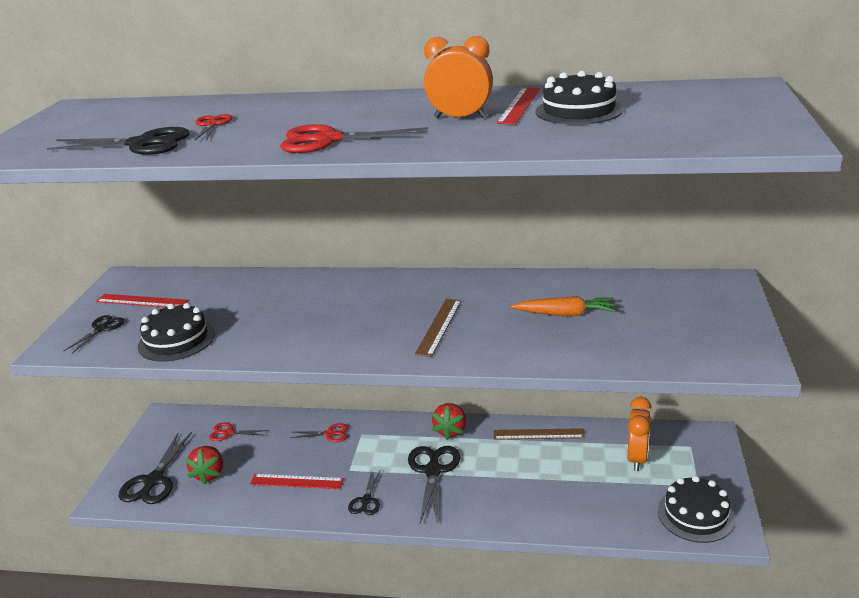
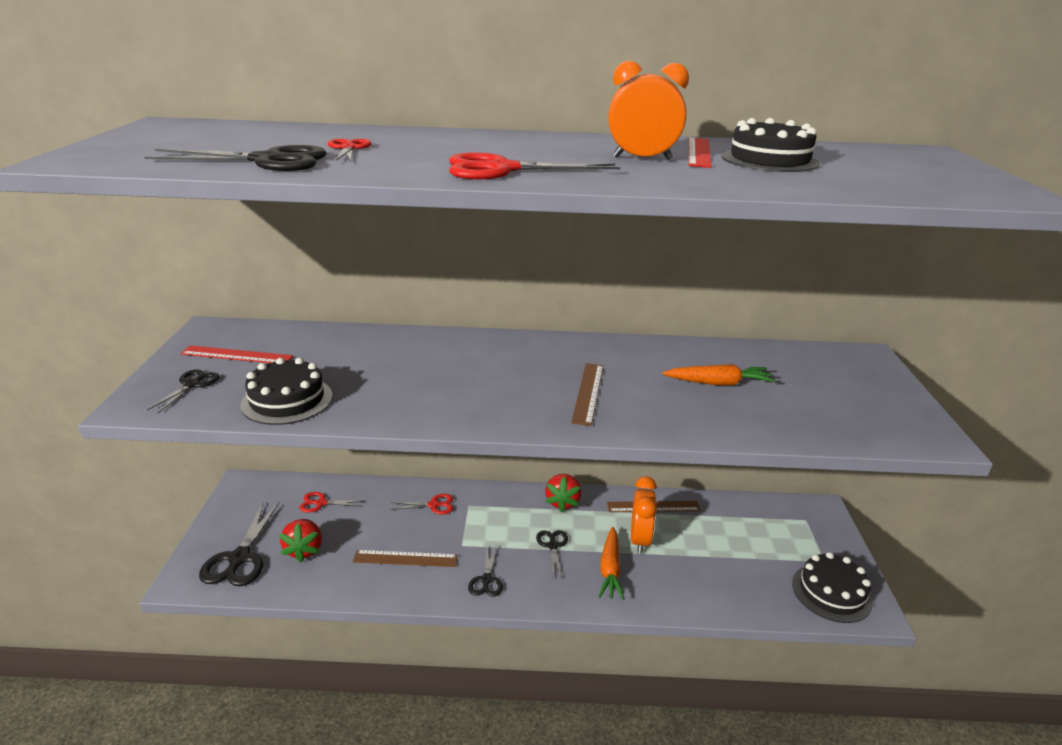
camera: 10 degrees left, 0 degrees up
red ruler [250,474,344,489] -> brown ruler [353,550,458,567]
black scissors [408,446,460,525] -> black scissors [536,530,568,578], size x0.57
orange clock [628,397,651,471] -> orange clock moved to [631,476,657,554]
none -> orange carrot [598,527,625,600]

